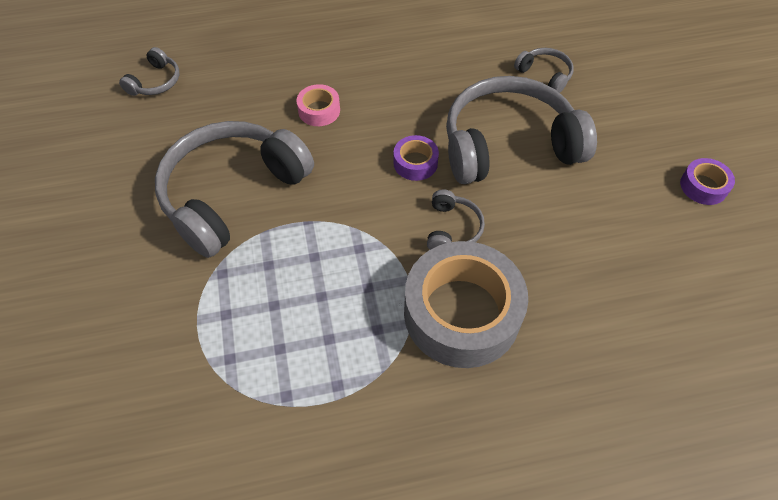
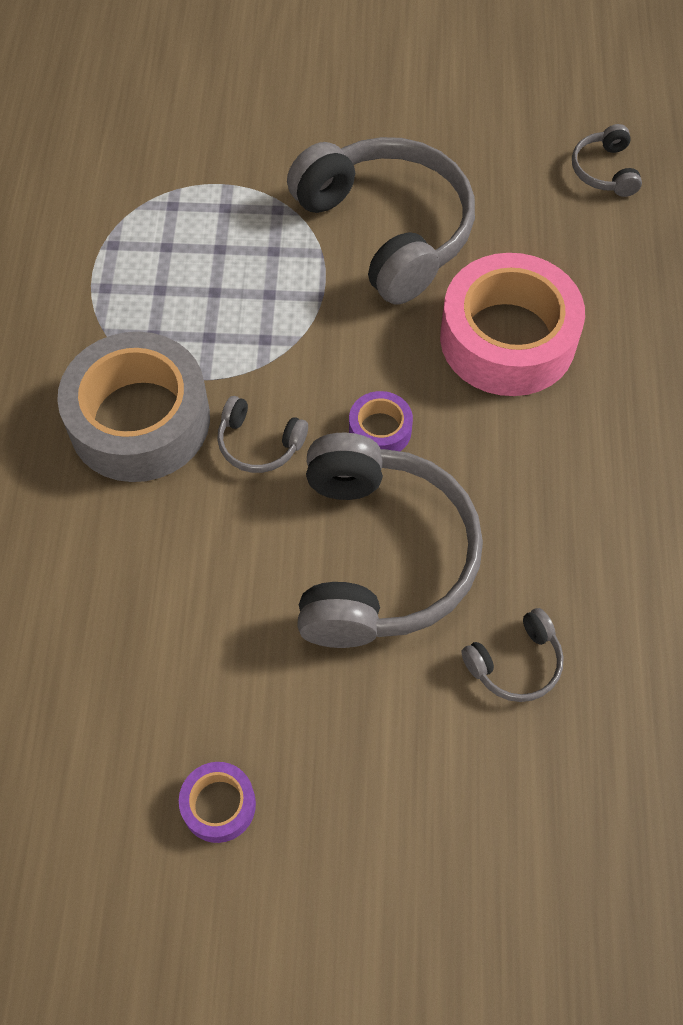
camera: 105 degrees right, 5 degrees up
grey headphones [119,47,179,96] -> grey headphones turned 45 degrees clockwise [572,124,642,197]
pink tape [296,84,340,126] -> pink tape [440,253,585,396], size x2.25

